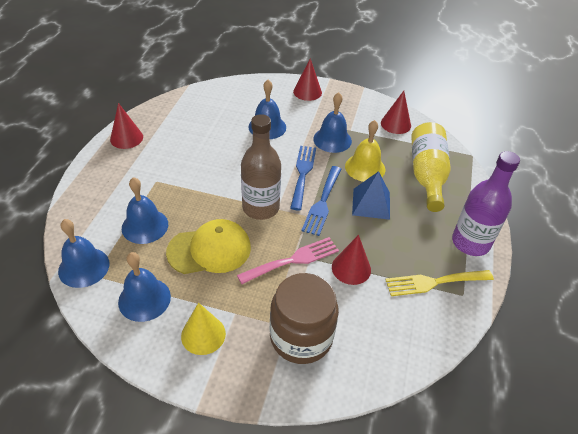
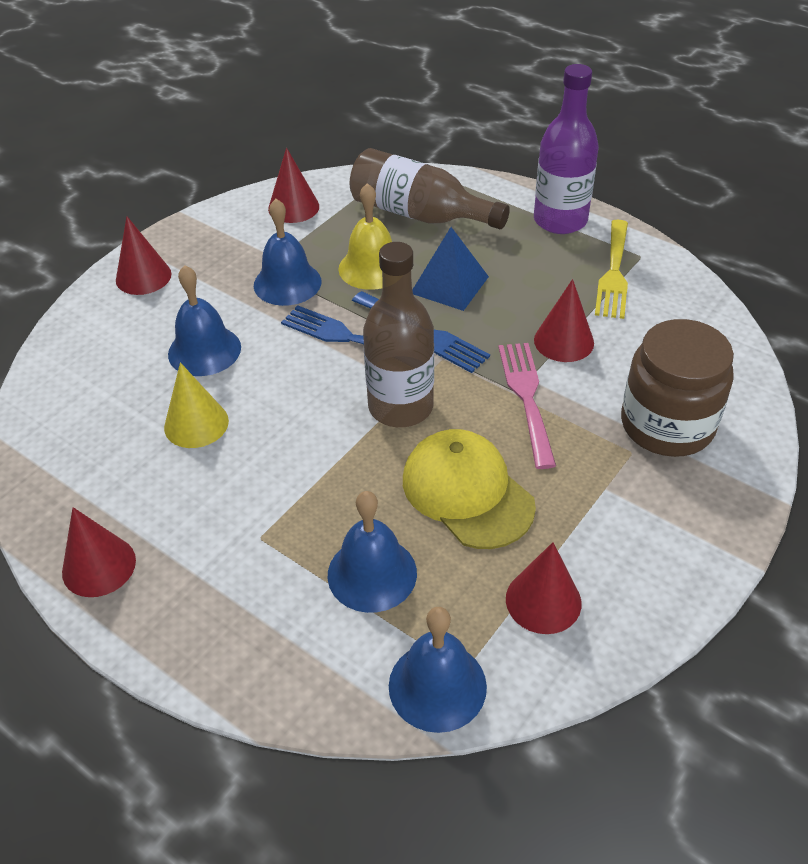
camera: 65 degrees left, 0 degrees up
blue bell [118,252,171,322] -> red cone [506,542,581,634]
yellow cap [166,219,251,274] -> yellow cap turned 45 degrees counterclockwise [403,429,536,549]
yellow cone [181,303,226,355] -> yellow cone moved to [164,362,229,448]
yellow bottle [411,122,451,212] -> brown bottle [350,148,510,229]

